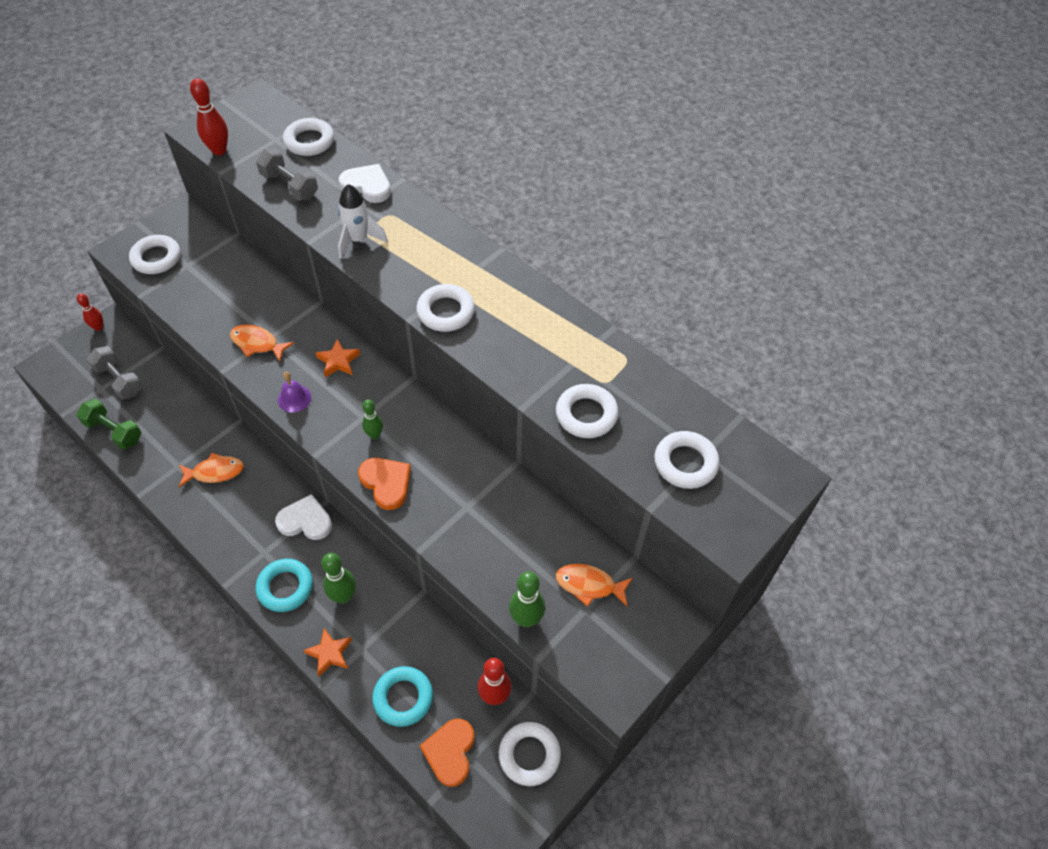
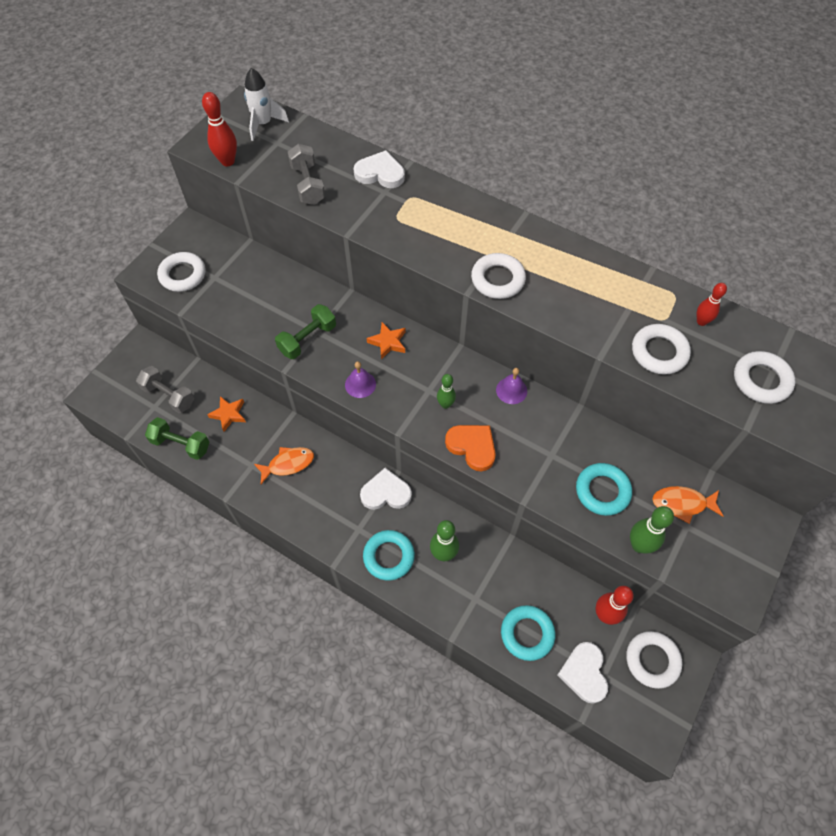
camera: 10 degrees left, 5 degrees up
red bowling pin [77,293,103,331] -> red bowling pin moved to [697,283,727,326]
orange fish [230,325,294,362] -> green dumbbell [275,304,336,359]
grey dumbbell [256,149,318,201] -> grey dumbbell turned 45 degrees clockwise [288,144,325,205]
white ring [283,118,334,156] -> none
orange star [304,628,352,677] -> orange star moved to [207,396,246,432]
white rocket [338,184,388,259] -> white rocket moved to [244,68,289,141]
orange heart [420,719,474,787] -> white heart [557,642,608,704]
none -> purple bell [496,368,527,404]
none -> turquoise ring [576,463,632,516]

